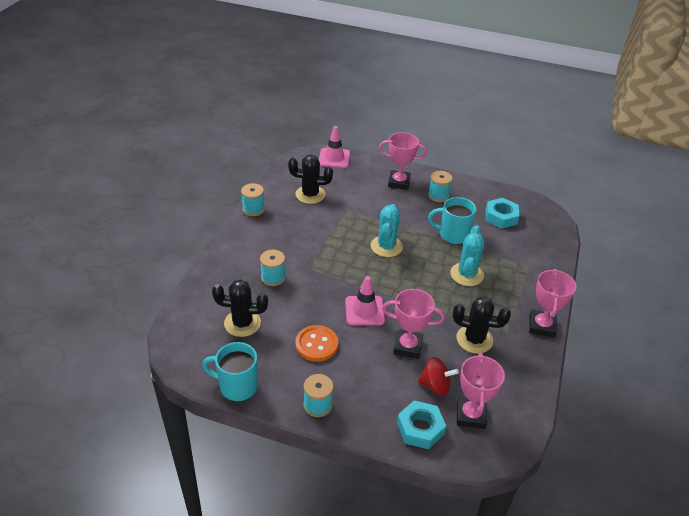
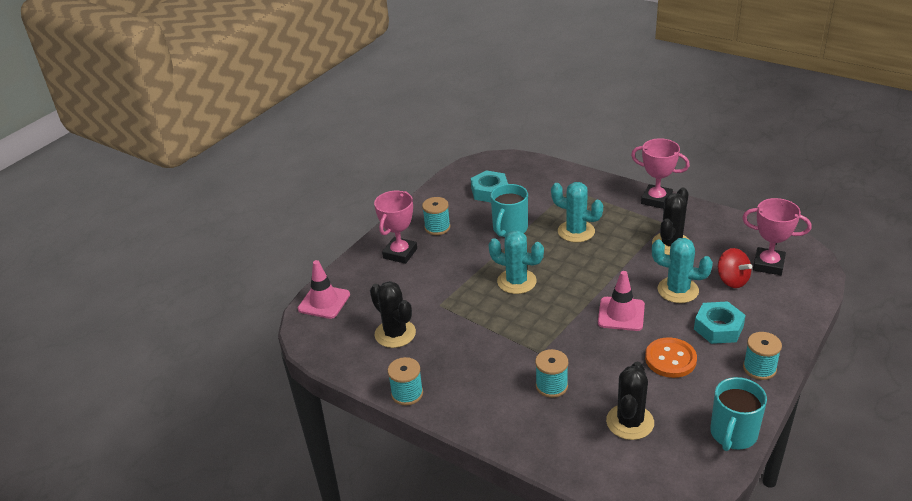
camera: 70 degrees left, 5 degrees down
black cactus [288,154,333,204] -> black cactus turned 60 degrees counterclockwise [370,281,416,348]
pink trophy [382,289,445,359] -> turquoise cactus [652,238,713,303]
turquoise nut [397,400,446,449] -> turquoise nut moved to [694,301,746,344]
red spinning top [418,357,459,396] -> red spinning top turned 120 degrees clockwise [718,248,752,288]

